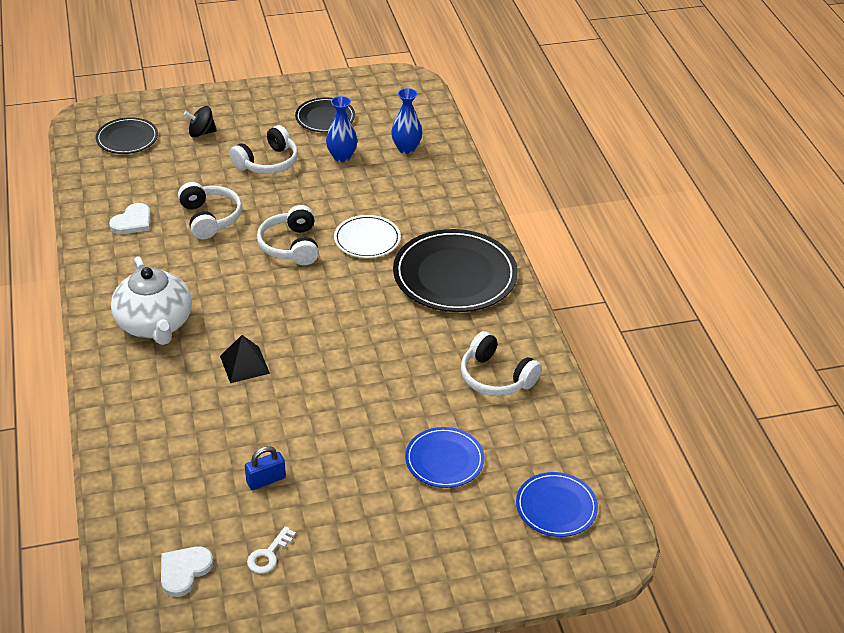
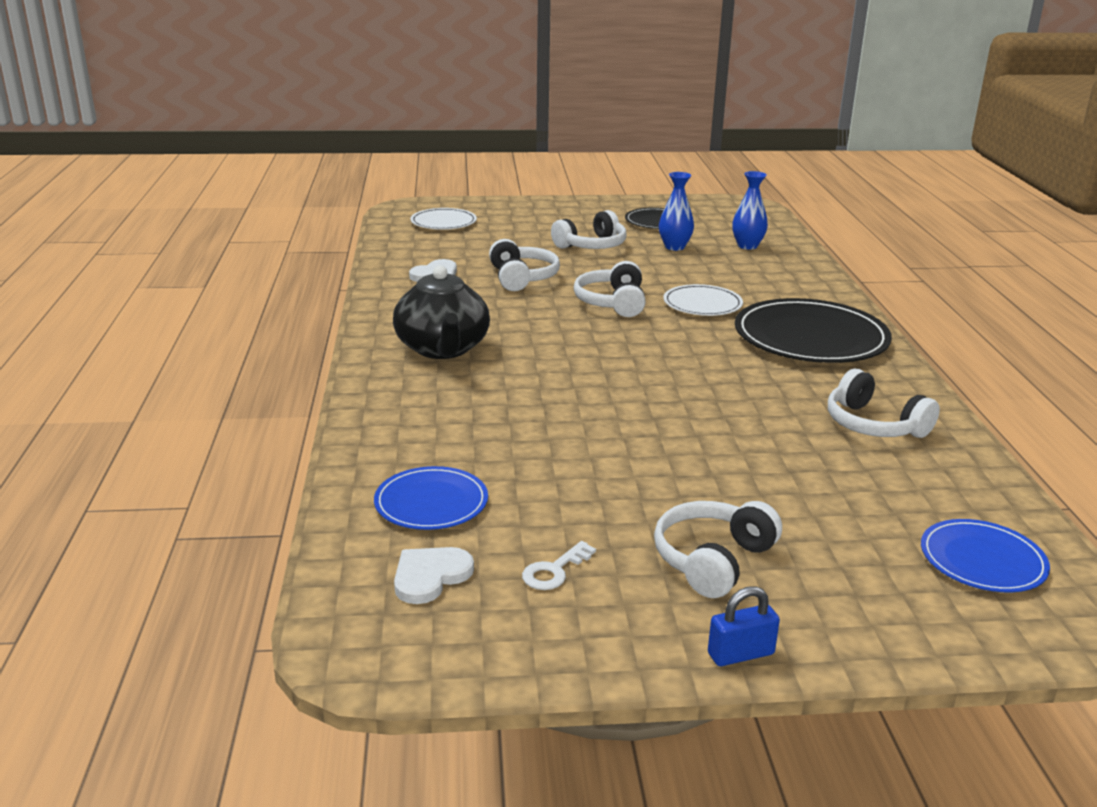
camera: 10 degrees right, 15 degrees down
black plate [96,117,158,154] -> white plate [410,208,477,230]
white teapot [111,256,192,345] -> black teapot [393,265,490,359]
black spinning top [184,106,217,138] -> none
black pyramid [220,335,270,383] -> none
blue padlock [245,446,286,490] -> blue padlock moved to [708,586,780,666]
blue plate [405,427,484,488] -> blue plate moved to [374,466,488,530]
none -> white headphones [654,501,782,598]

